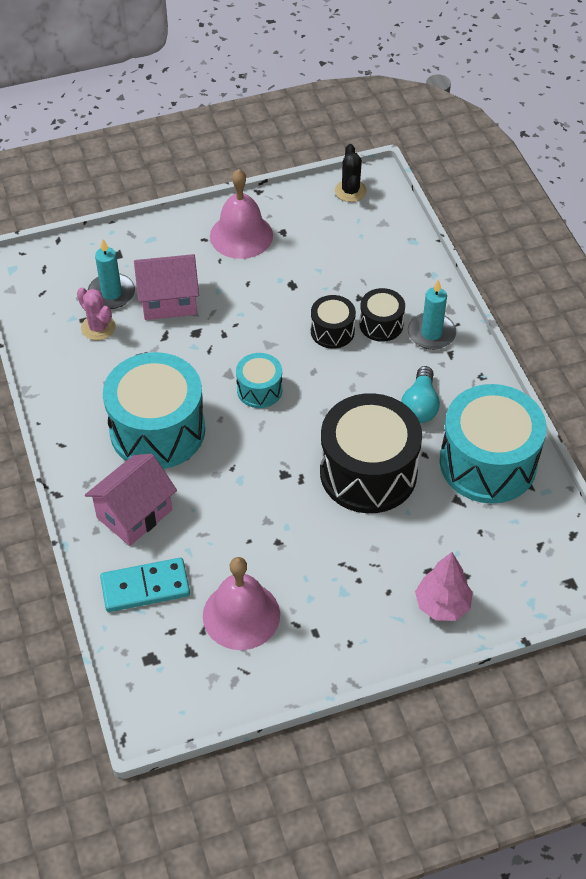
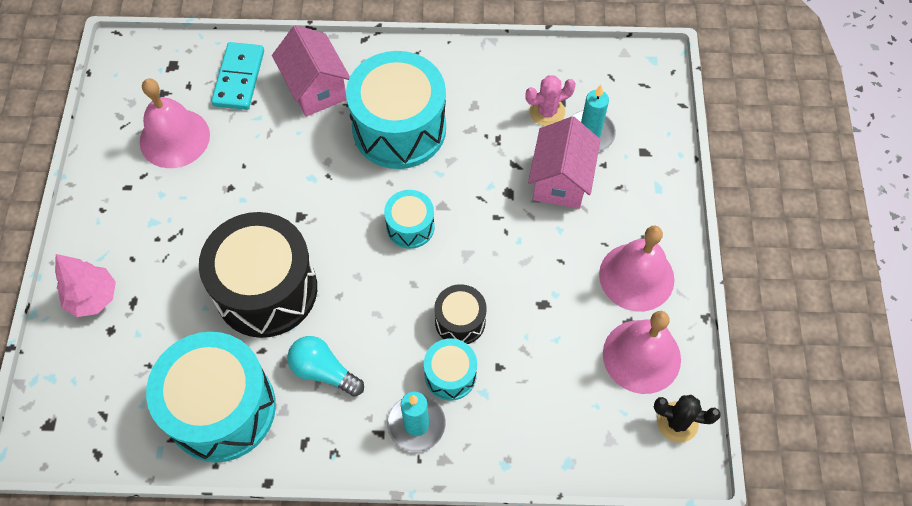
camera: 110 degrees right, 10 degrees up
black drum [359,288,405,342] -> turquoise drum [424,338,477,400]
none -> pink bell [603,311,681,394]

